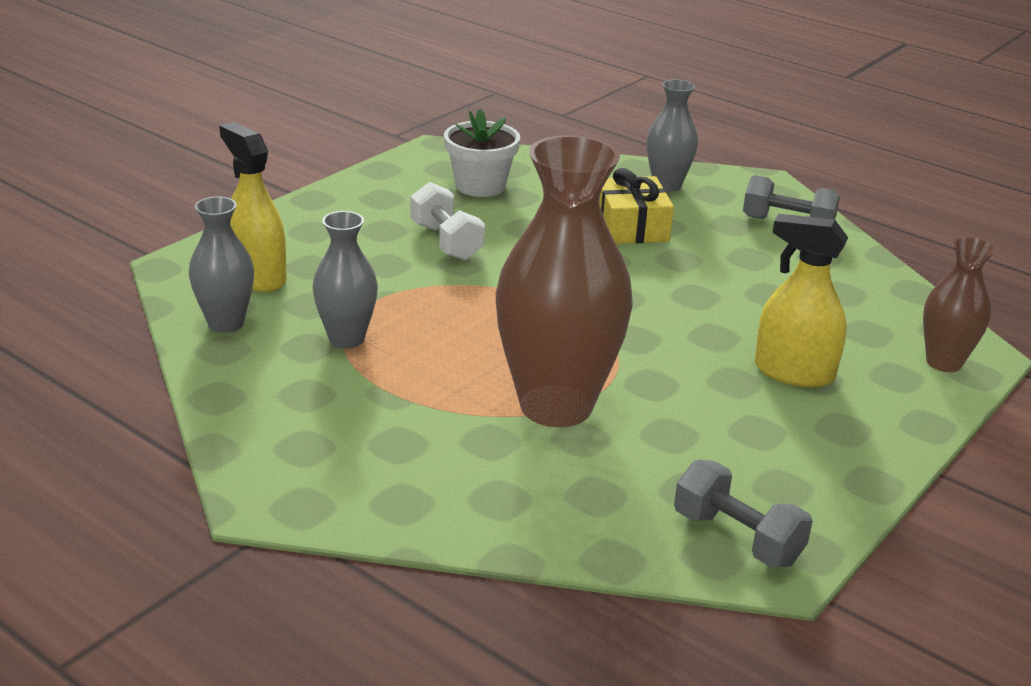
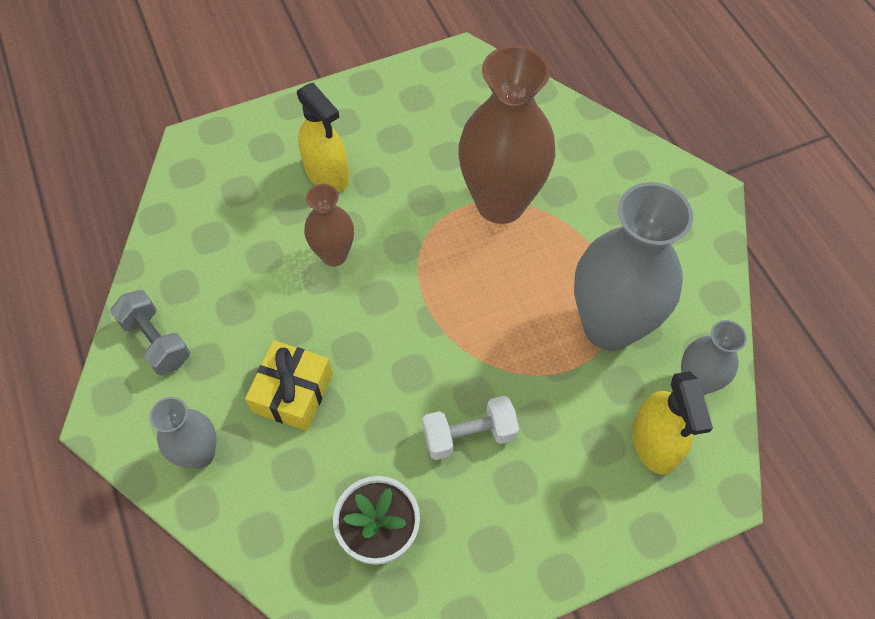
camera: 150 degrees left, 30 degrees up
grey vase [313,211,378,349] -> grey vase [574,182,693,351], size x1.93
white dumbbell [410,182,485,261] -> white dumbbell turned 75 degrees clockwise [422,396,519,460]
grey dumbbell [674,460,813,568] -> none
brown vase [923,237,996,372] -> brown vase moved to [304,184,354,266]

